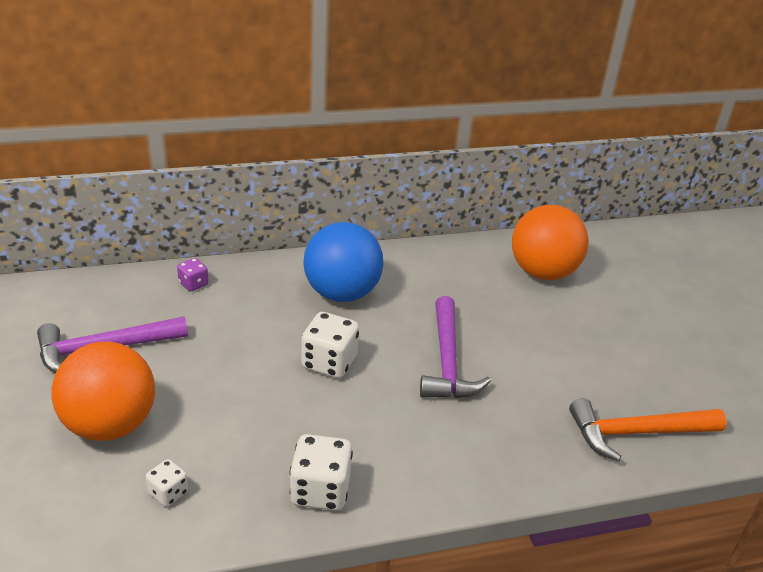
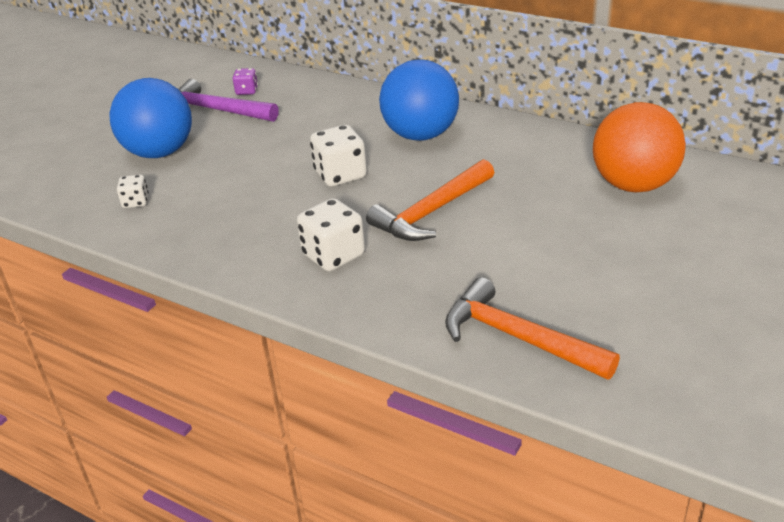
camera: 50 degrees right, 0 degrees up
orange ball [51,342,155,441] -> blue ball [110,78,192,158]
purple dice [177,258,208,292] -> purple dice moved to [232,68,258,95]
white dice [290,434,353,511] -> white dice moved to [297,198,365,271]
purple hammer [420,296,491,398] -> orange hammer [366,159,494,241]

